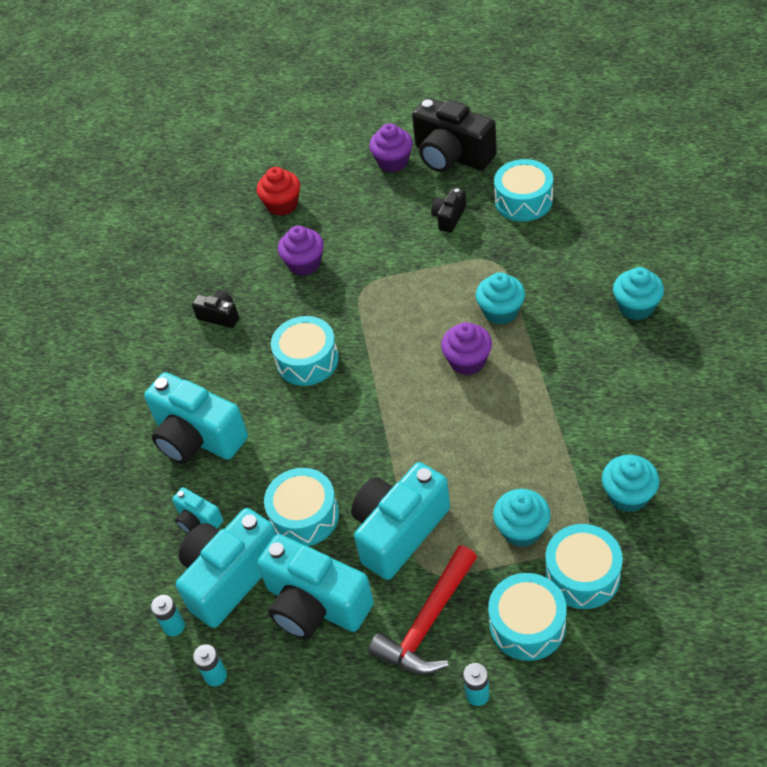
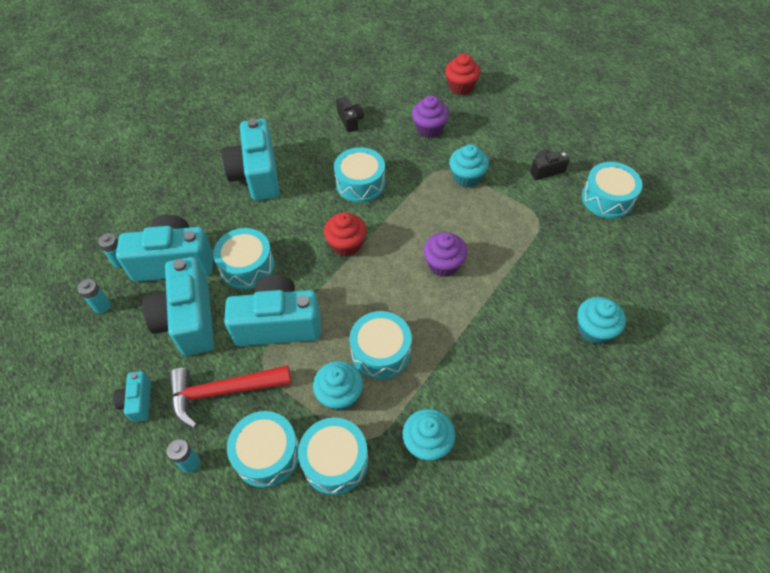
camera: 40 degrees right, 5 degrees up
turquoise camera [172,487,223,533] -> turquoise camera moved to [113,371,151,422]
purple cupcake [369,123,413,172] -> none
black camera [412,98,497,172] -> none
turquoise cupcake [476,272,525,325] -> turquoise cupcake moved to [449,144,489,188]
none -> red cupcake [324,212,367,257]
none -> turquoise drum [349,311,412,380]

